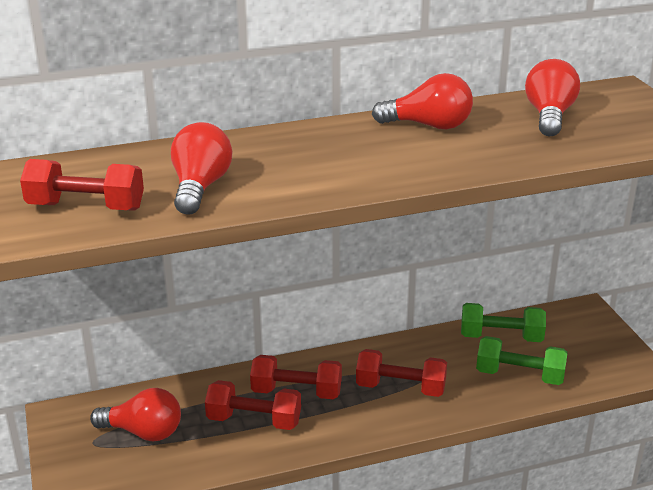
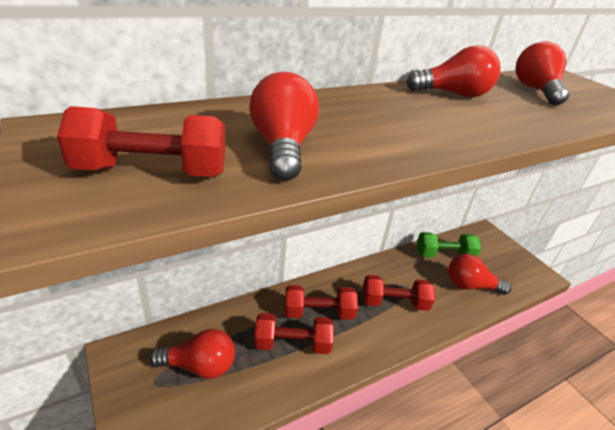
camera: 15 degrees left, 5 degrees up
green dumbbell [476,336,567,385] -> red light bulb [448,254,511,295]

